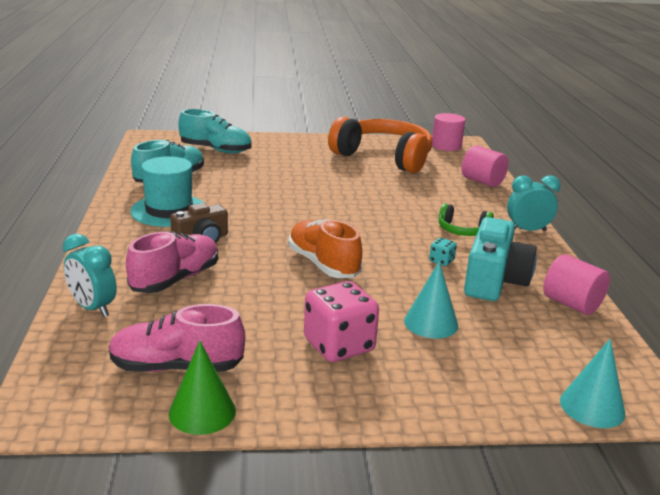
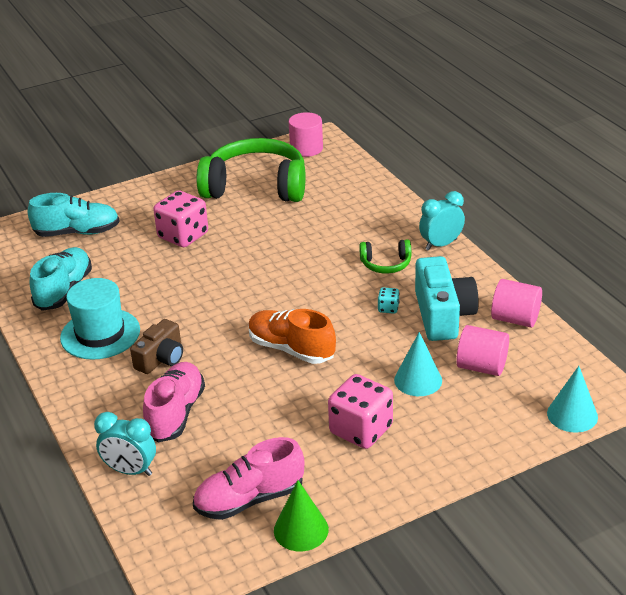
camera: 20 degrees left, 10 degrees up
orange headphones [328,116,432,173] -> green headphones [196,138,306,202]
pink cylinder [462,145,509,187] -> pink cylinder moved to [456,325,509,376]
none -> pink dice [153,190,208,247]

